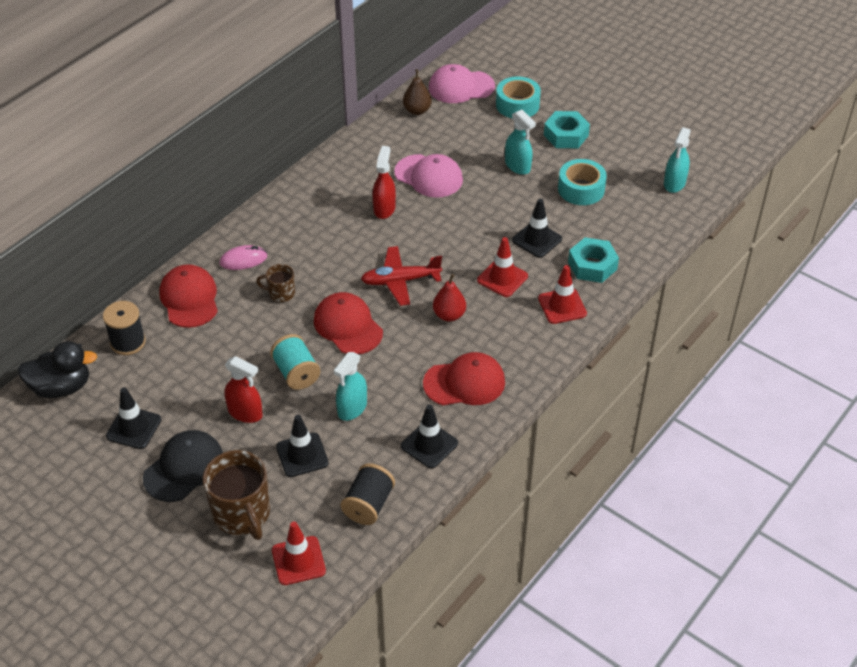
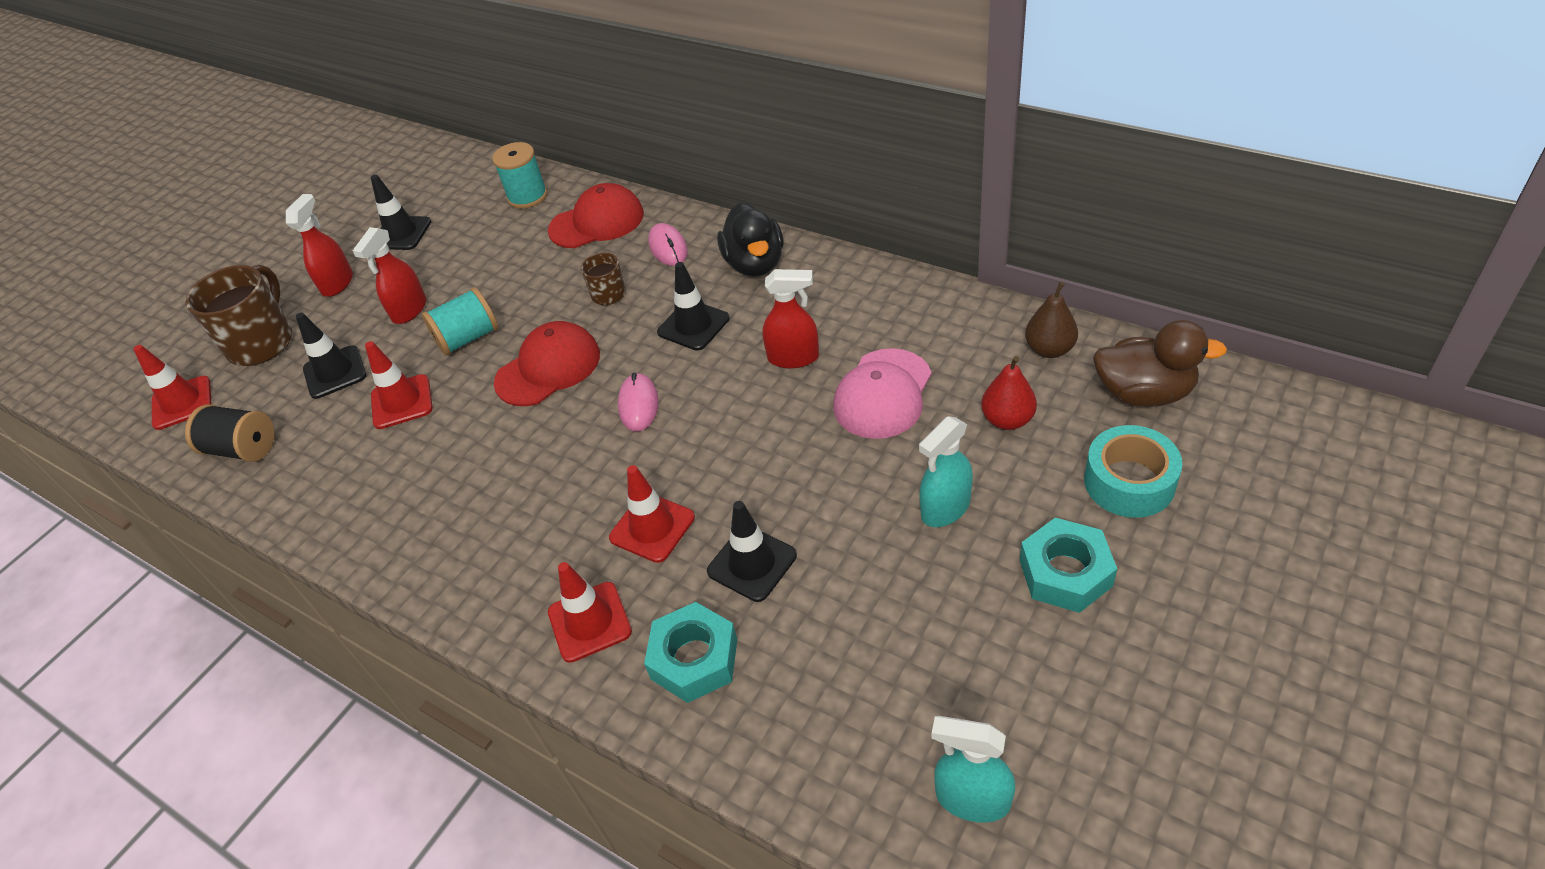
camera: 90 degrees right, 0 degrees up
black duck [18,341,97,398] -> black duck moved to [717,203,783,277]
black spool [103,301,146,355] -> turquoise spool [492,142,547,209]
black cap [143,430,223,502] -> red spray bottle [286,194,353,297]
brown mug [203,450,270,540] -> brown mug turned 135 degrees clockwise [185,265,292,366]
turquoise spray bottle [334,352,367,421] -> red traffic cone [365,341,433,429]
red plane [361,246,442,306] -> pink mouse [618,373,659,431]
black traffic cone [401,404,458,469] -> black traffic cone moved to [657,262,730,351]
red cap [423,352,505,405] -> none
pink cap [429,64,495,103] -> brown duck [1093,320,1227,407]
red pear [433,274,466,321] -> red pear moved to [981,356,1037,430]
turquoise tape [558,159,607,205] -> none

